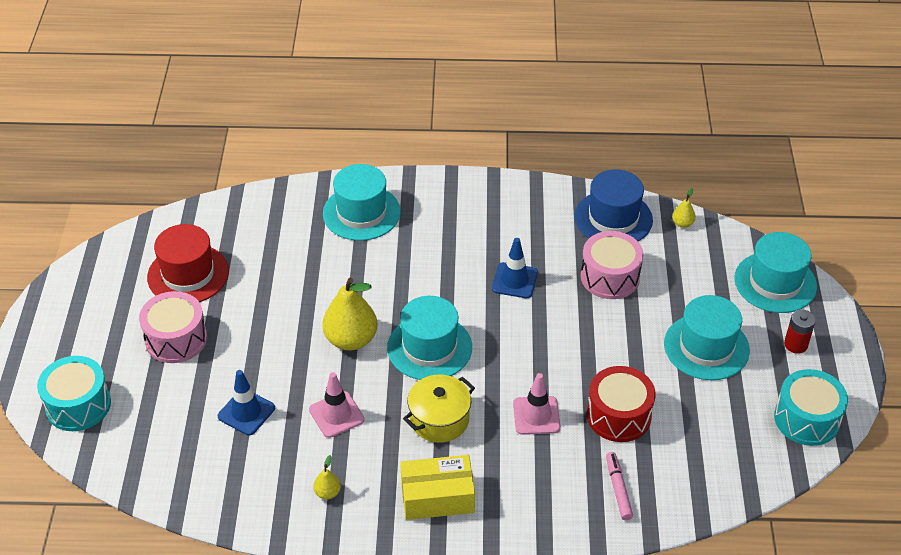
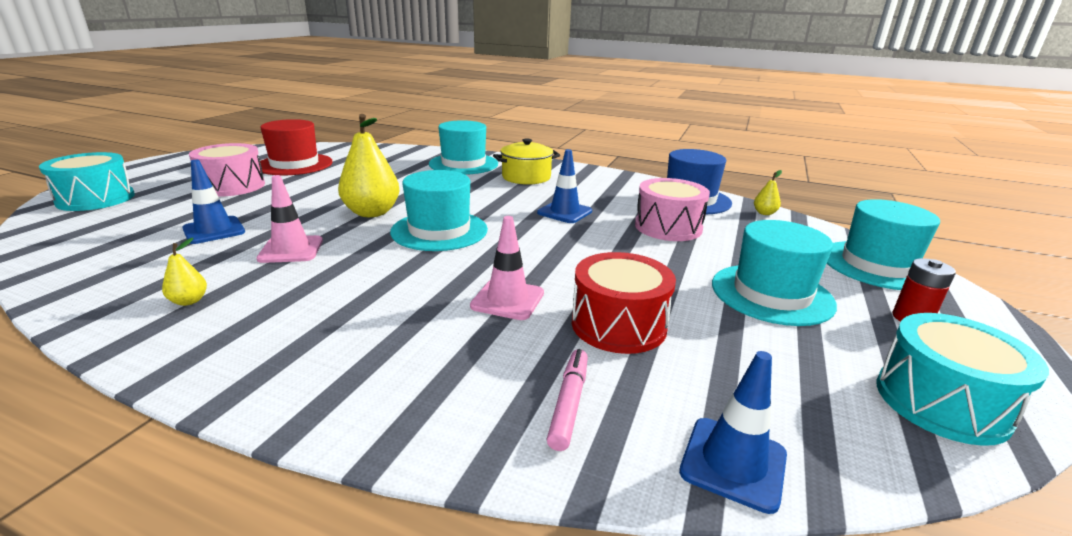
camera: 20 degrees right, 20 degrees down
yellow box [400,455,475,520] -> none
yellow pot [403,375,475,443] -> yellow pot moved to [493,138,560,185]
none -> blue traffic cone [679,351,787,514]

